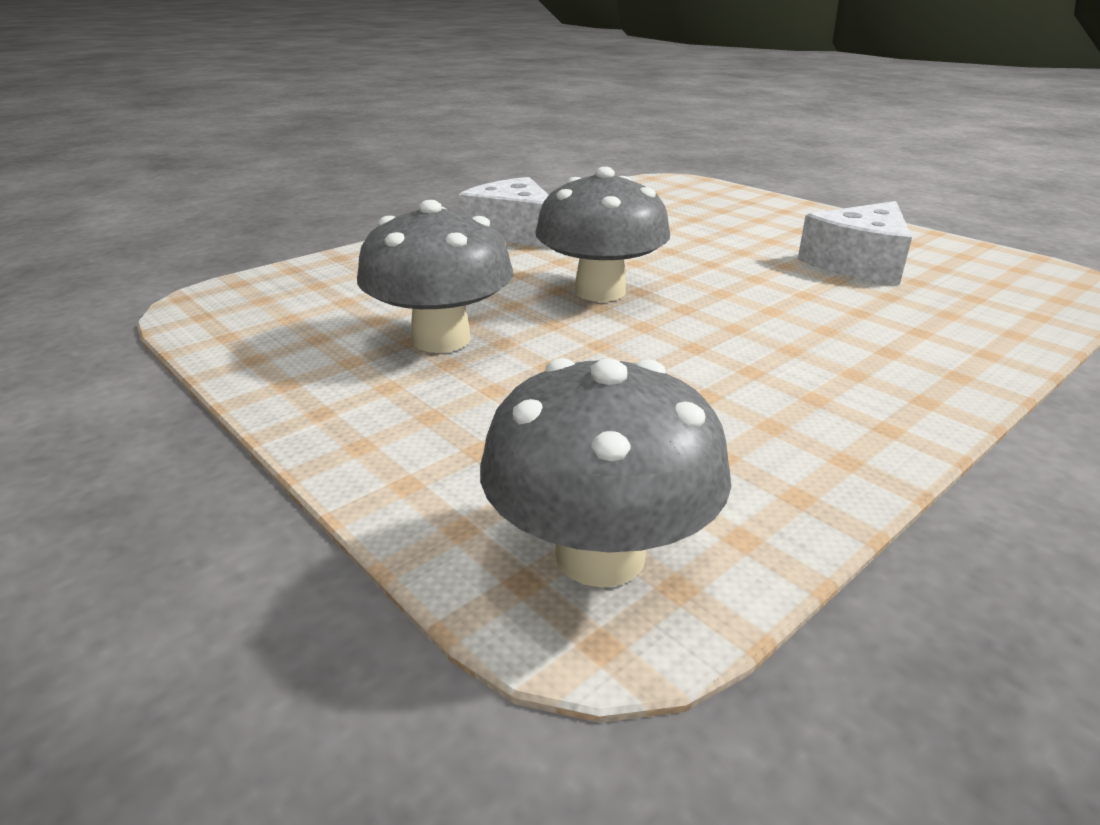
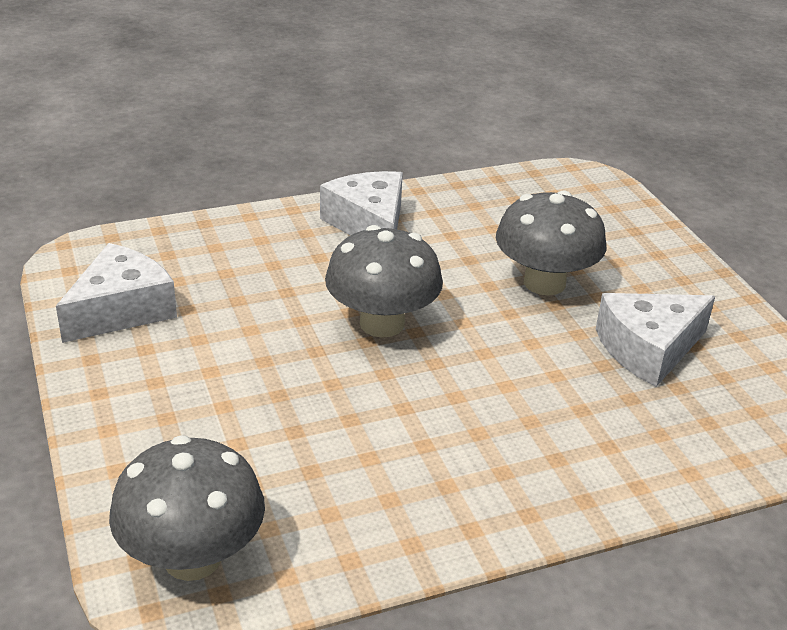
camera: 20 degrees right, 5 degrees up
grey mushroom [357,200,513,353] -> grey mushroom moved to [496,190,606,296]
none -> white cheese [56,243,177,343]

